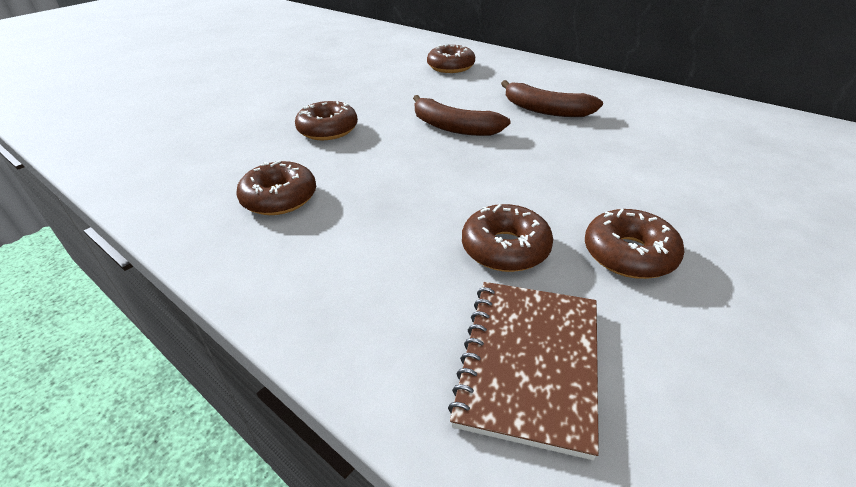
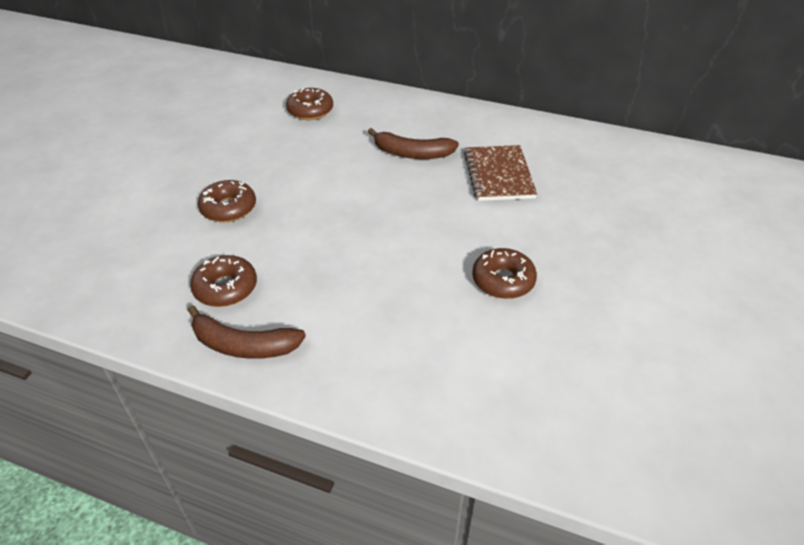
camera: 20 degrees left, 5 degrees up
brown banana [413,95,511,136] -> brown banana moved to [188,305,306,359]
brown notebook [448,282,599,460] -> brown notebook moved to [464,145,537,201]
brown donut [462,204,553,272] -> none

